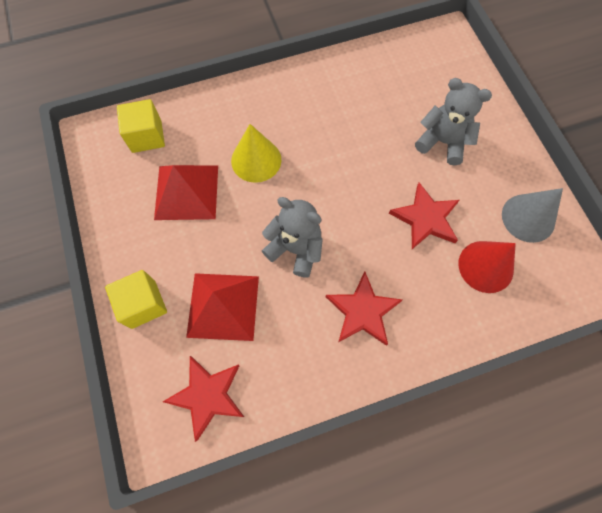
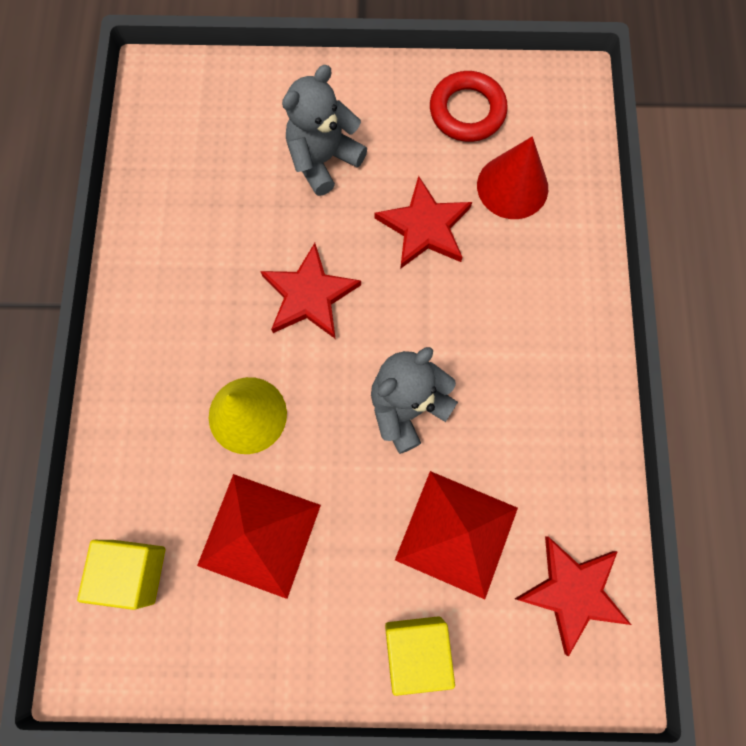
camera: 70 degrees left, 5 degrees up
red star [326,271,402,346] -> red star moved to [260,243,361,339]
grey cone [502,188,563,243] -> red ring [430,71,508,142]

